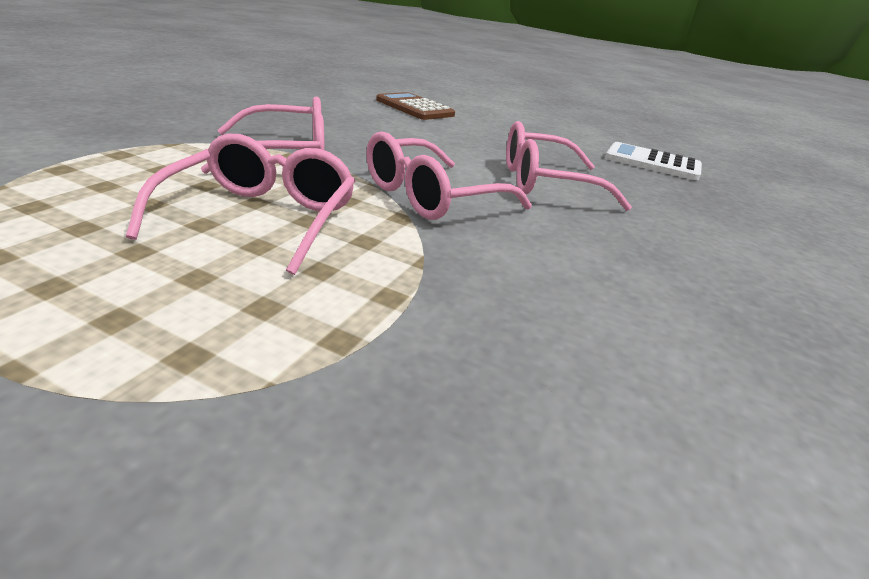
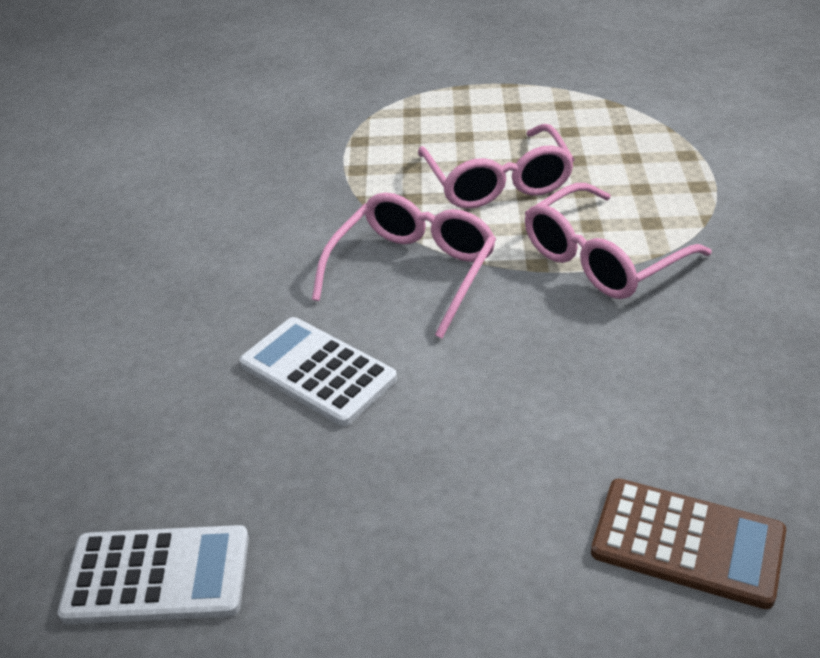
camera: 160 degrees right, 10 degrees up
pink glasses [506,121,632,211] -> white calculator [240,317,397,426]

